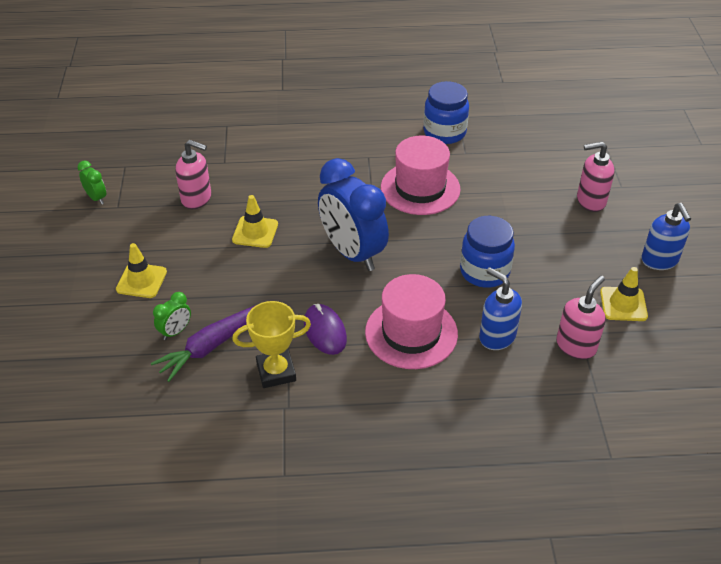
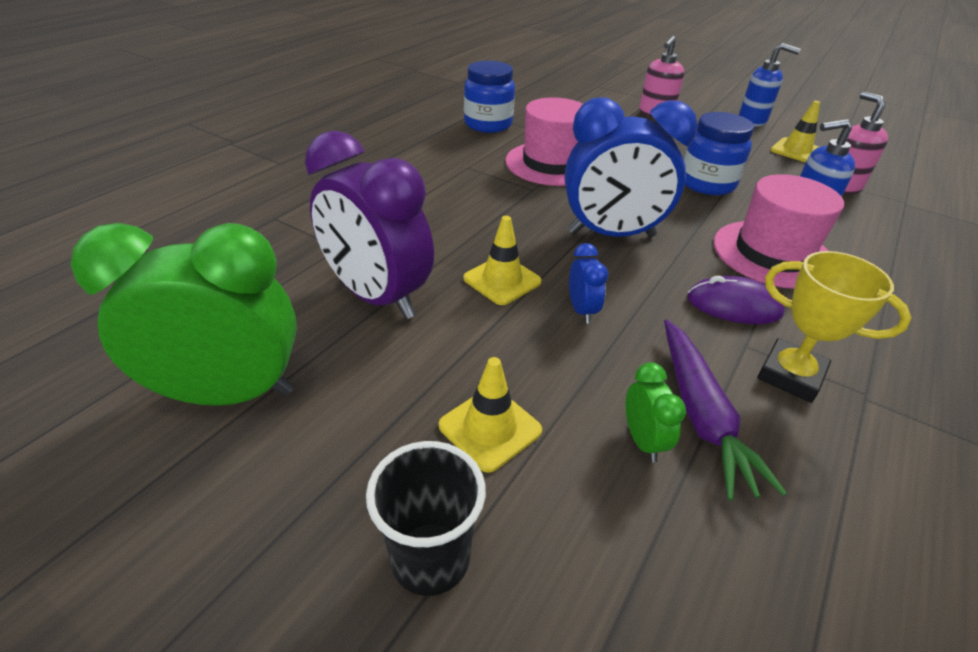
camera: 55 degrees left, 5 degrees down
green clock [77,160,106,205] -> green clock [71,223,297,406], size x2.35
pink soap dispenser [175,140,211,209] -> purple clock [305,130,434,319]
yellow trophy [232,301,311,388] -> yellow trophy turned 75 degrees counterclockwise [757,251,911,403]
none -> black cup [366,441,486,596]
none -> blue clock [569,243,608,324]

